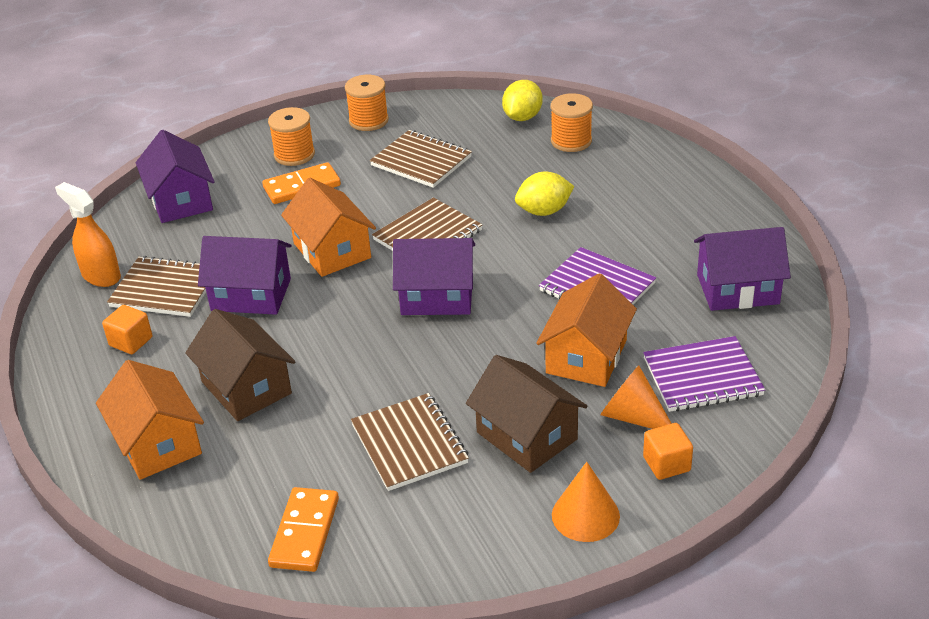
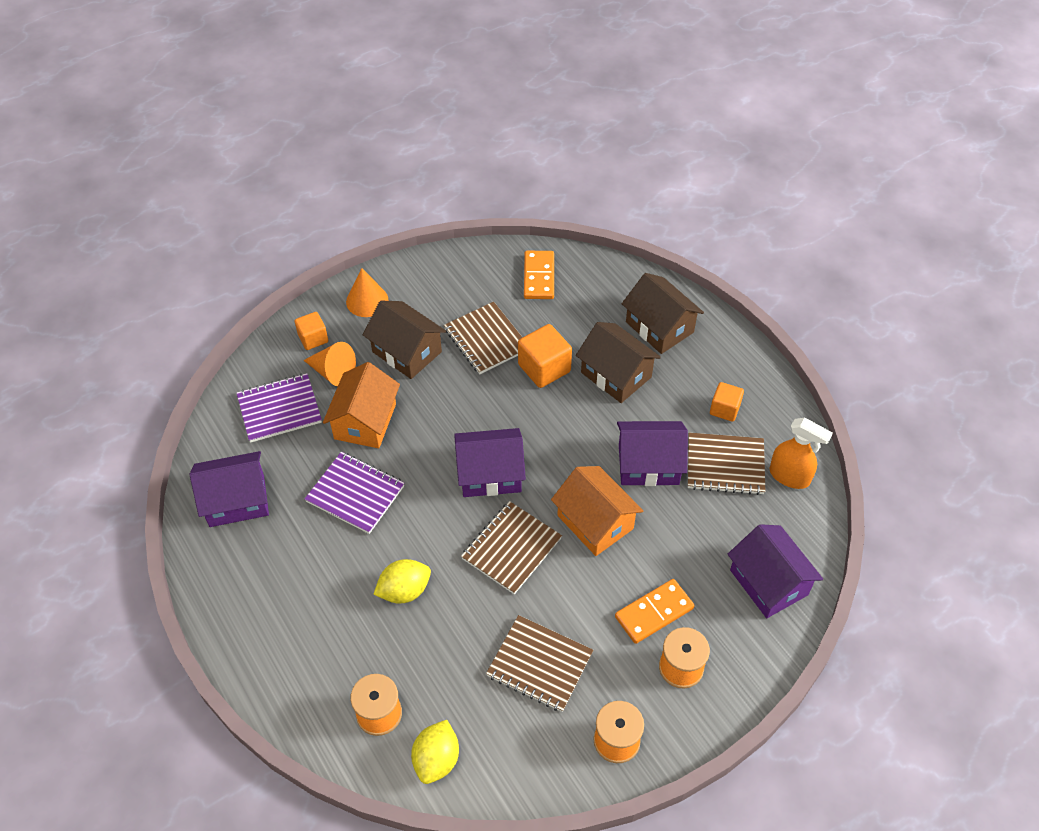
camera: 170 degrees right, 15 degrees up
orange house [96,360,204,480] -> brown house [622,273,704,354]
none -> orange cube [518,324,572,388]

